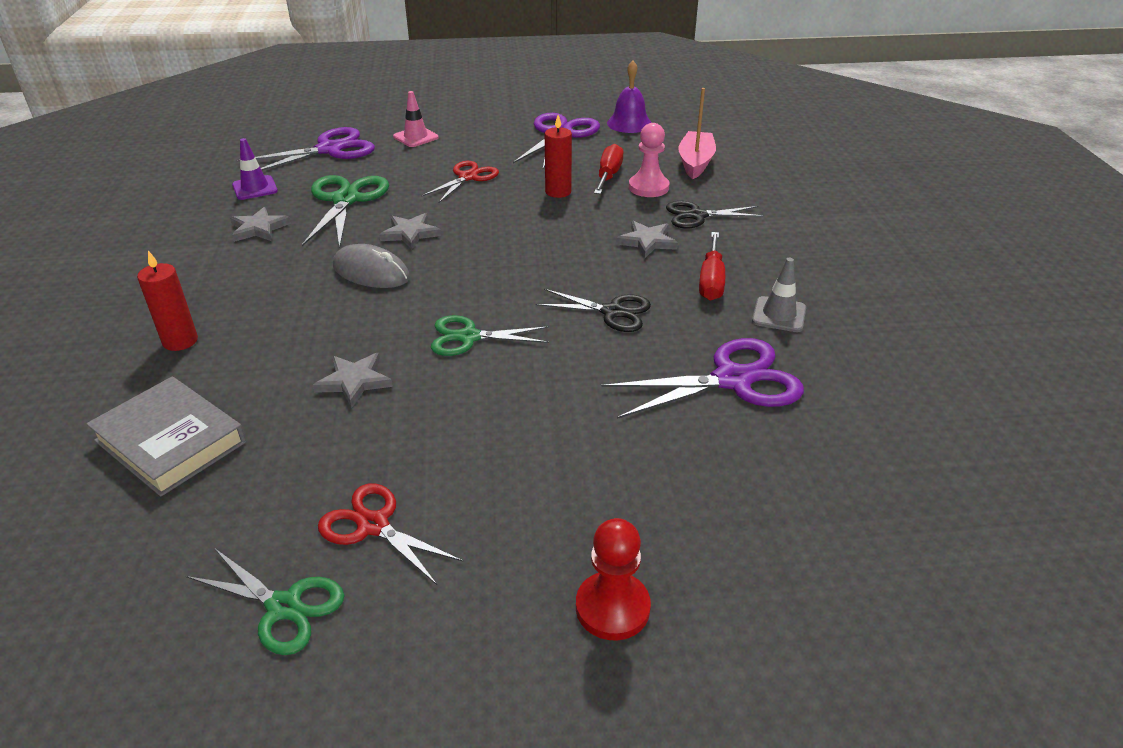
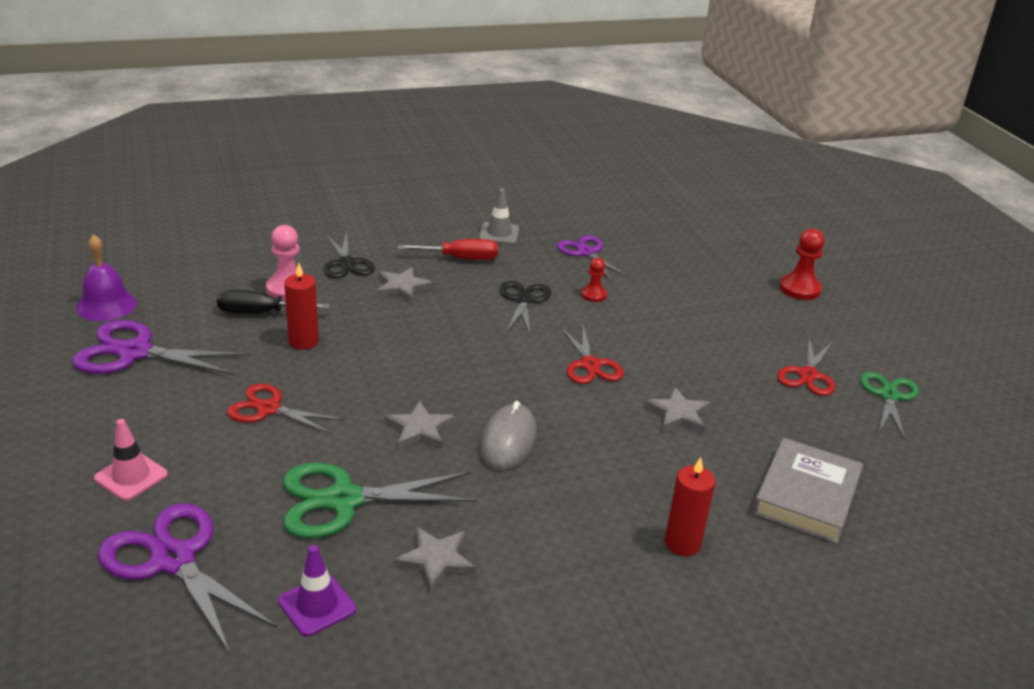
camera: 105 degrees left, 5 degrees down
green scissors [431,315,549,356] -> red scissors [560,325,624,384]
red screwdriver [594,144,624,194] -> black screwdriver [217,290,330,313]
purple scissors [601,338,804,419] -> purple scissors [557,235,629,281], size x0.65
pink boat [678,88,716,179] -> none
none -> red pawn [581,258,607,302]

